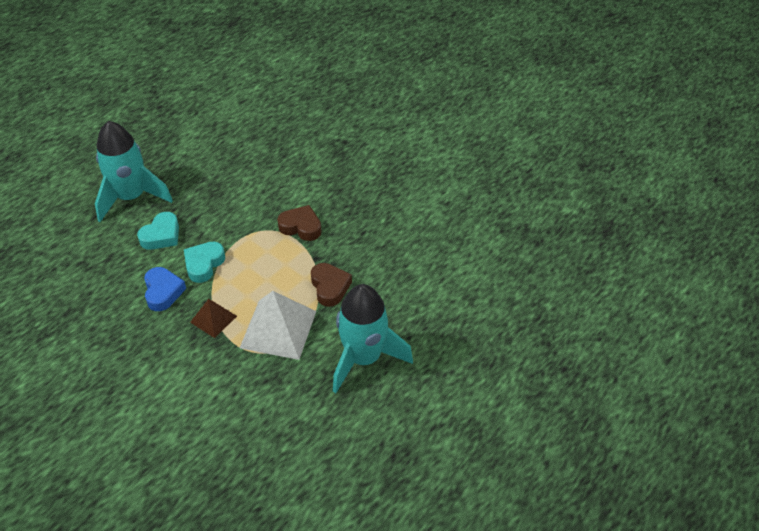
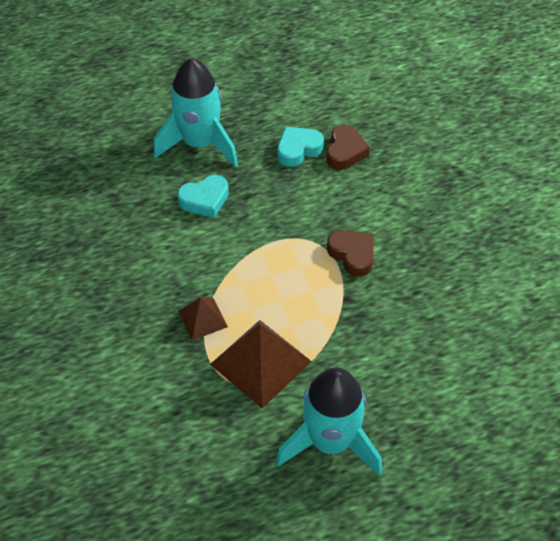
camera: 30 degrees right, 5 degrees up
blue heart [144,267,186,311] -> none
turquoise heart [184,241,225,283] -> turquoise heart moved to [278,127,324,167]
white pyramid [240,291,316,360] -> brown pyramid [210,320,312,408]
brown heart [311,263,352,307] -> brown heart moved to [326,125,370,170]

